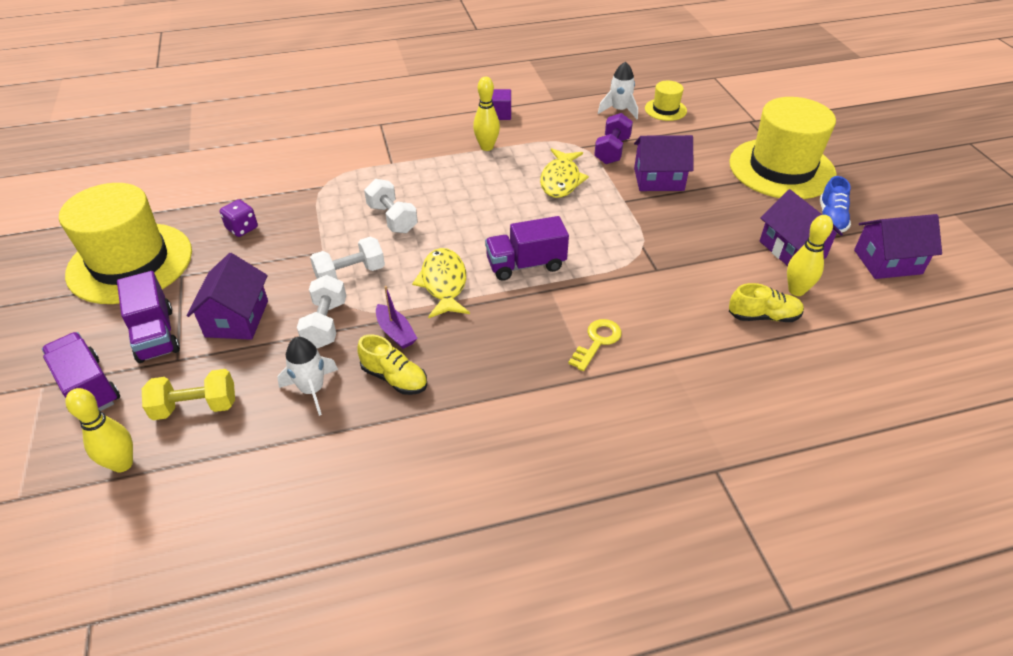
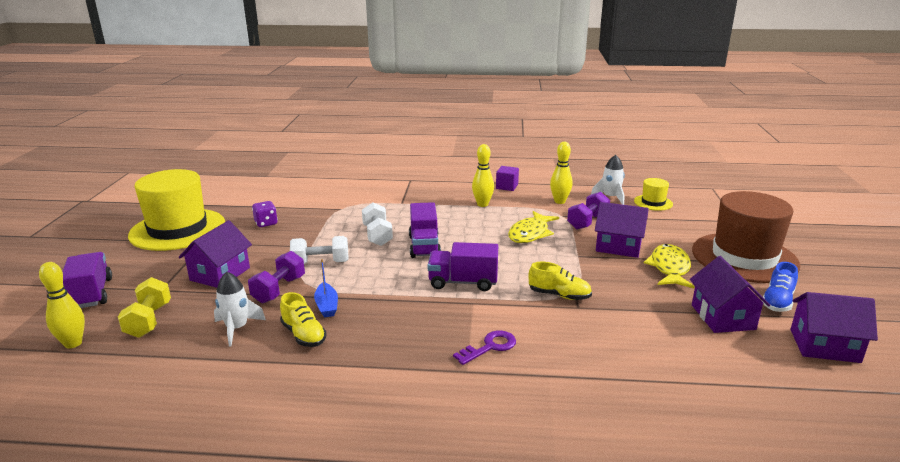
camera: 20 degrees right, 20 degrees down
purple truck [117,271,180,363] -> purple truck moved to [409,202,441,258]
yellow dumbbell [142,369,235,420] -> yellow dumbbell turned 75 degrees clockwise [118,277,171,338]
white dumbbell [297,275,346,348] -> purple dumbbell [248,251,305,303]
purple boat [376,286,418,349] -> blue boat [314,259,338,318]
yellow fish [412,248,470,318] -> yellow fish moved to [644,244,695,288]
yellow key [568,319,622,371] -> purple key [453,330,516,365]
yellow hat [729,97,837,199] -> brown hat [692,191,800,283]
yellow shoe [729,283,804,322] -> yellow shoe moved to [529,262,592,300]
yellow bowling pin [787,215,833,296] -> yellow bowling pin moved to [550,142,573,204]

